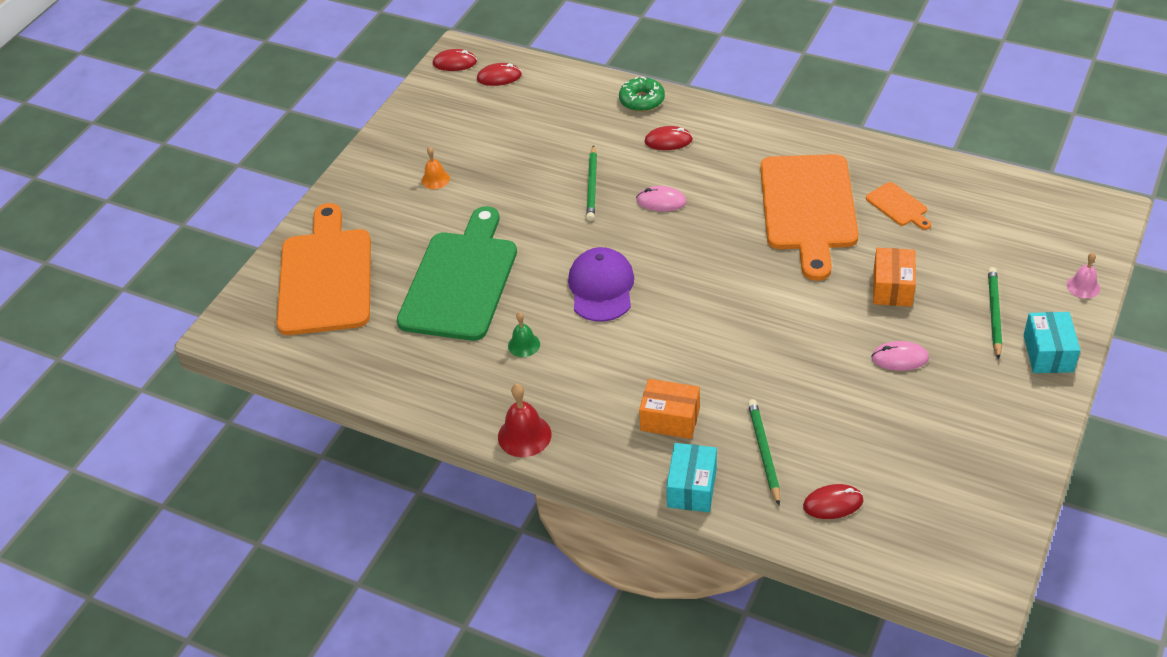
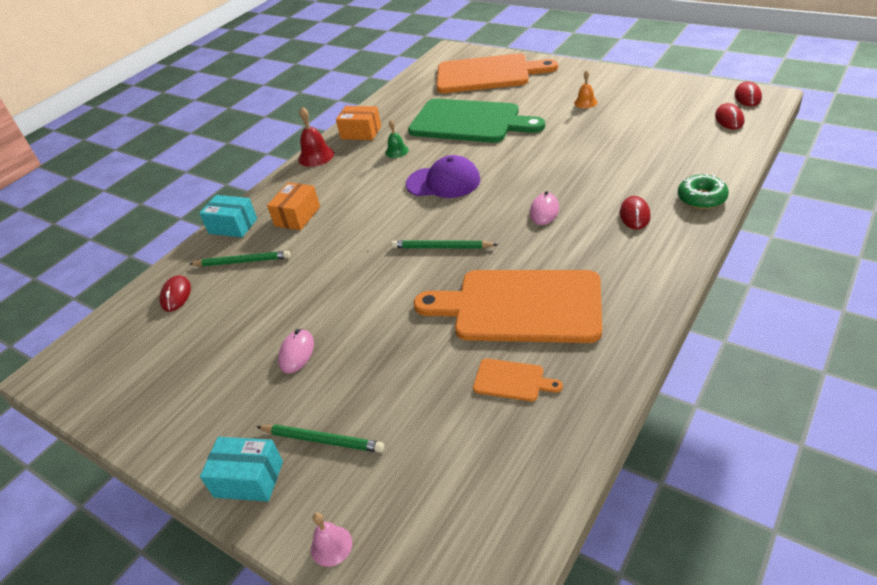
camera: 100 degrees right, 5 degrees down
green pencil [586,145,597,221] -> green pencil moved to [391,240,498,248]
orange cutting board [866,182,931,230] -> orange cutting board turned 135 degrees counterclockwise [473,359,563,401]
orange box [873,248,916,307] -> orange box moved to [336,106,381,140]

